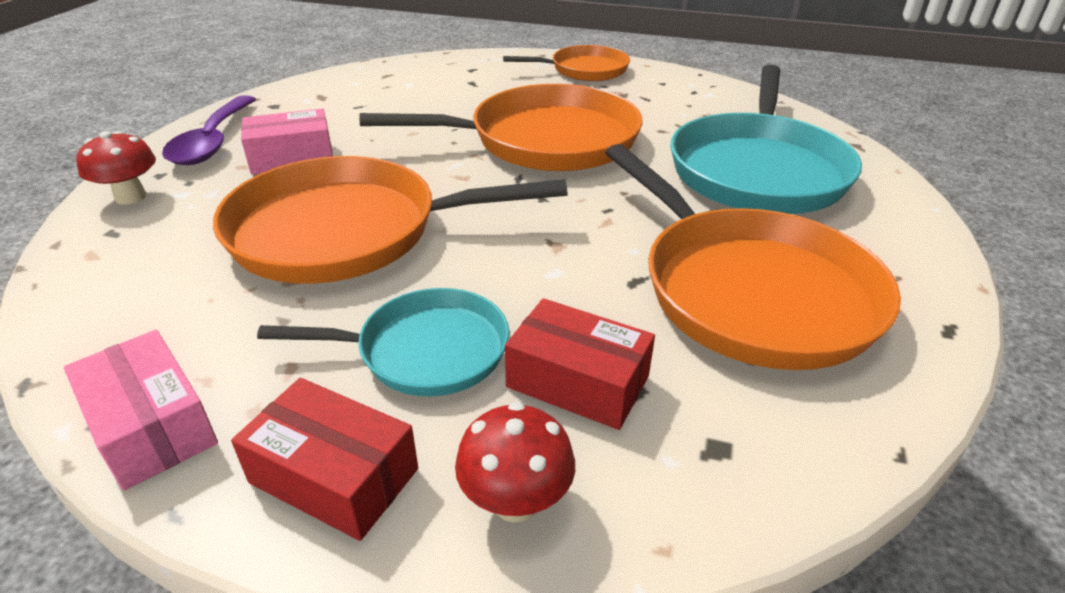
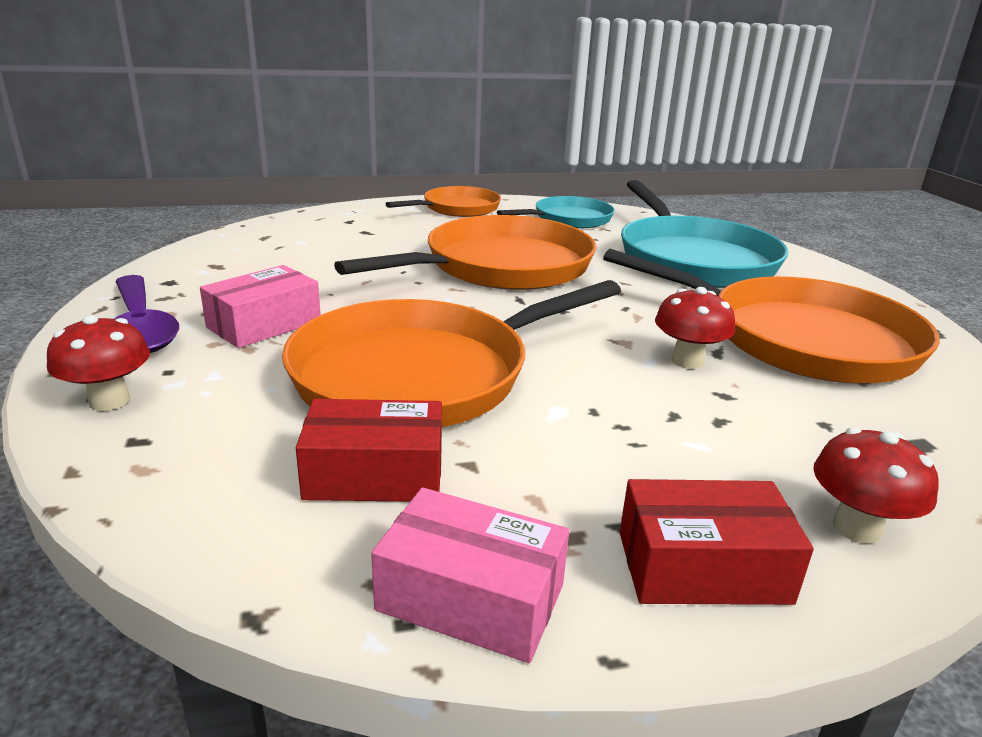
camera: 30 degrees left, 10 degrees down
turquoise pan [257,288,510,396] -> turquoise pan moved to [497,196,615,228]
red box [505,298,655,430] -> red box moved to [296,399,442,502]
none -> red mushroom [655,287,735,369]

